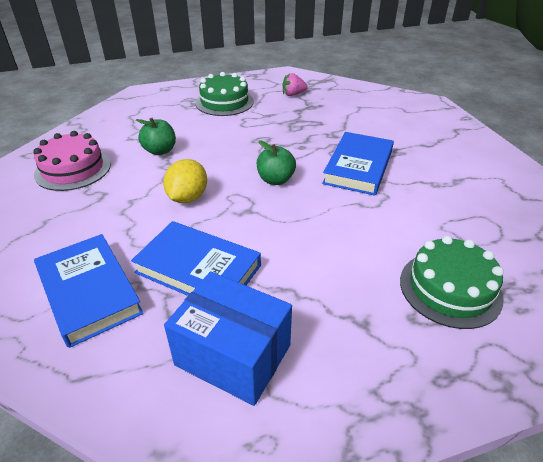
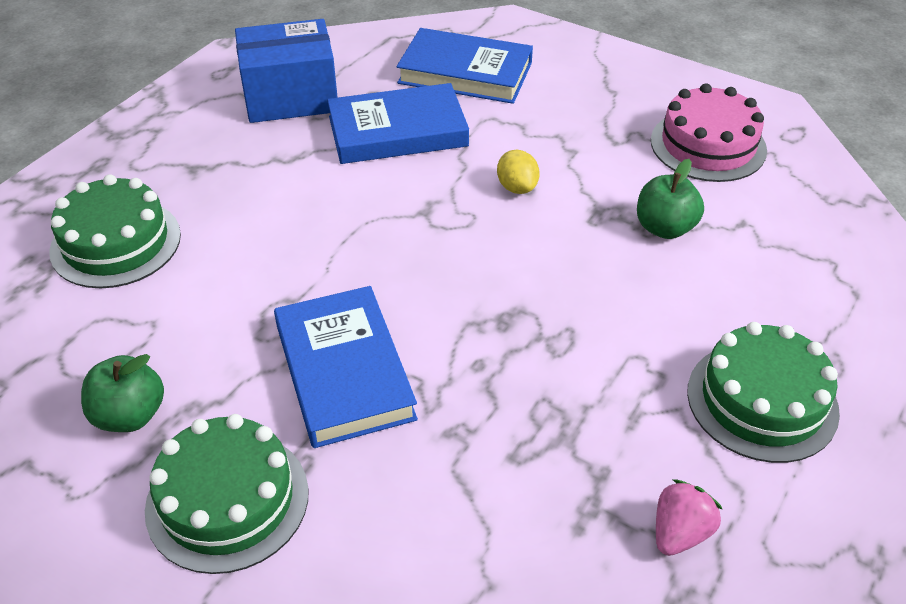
camera: 140 degrees right, 5 degrees up
yellow lemon [163,159,207,203] -> yellow lemon [497,150,540,194], size x0.66
green apple [257,140,296,185] -> green apple moved to [81,354,164,432]
none -> green cake [145,414,309,574]

